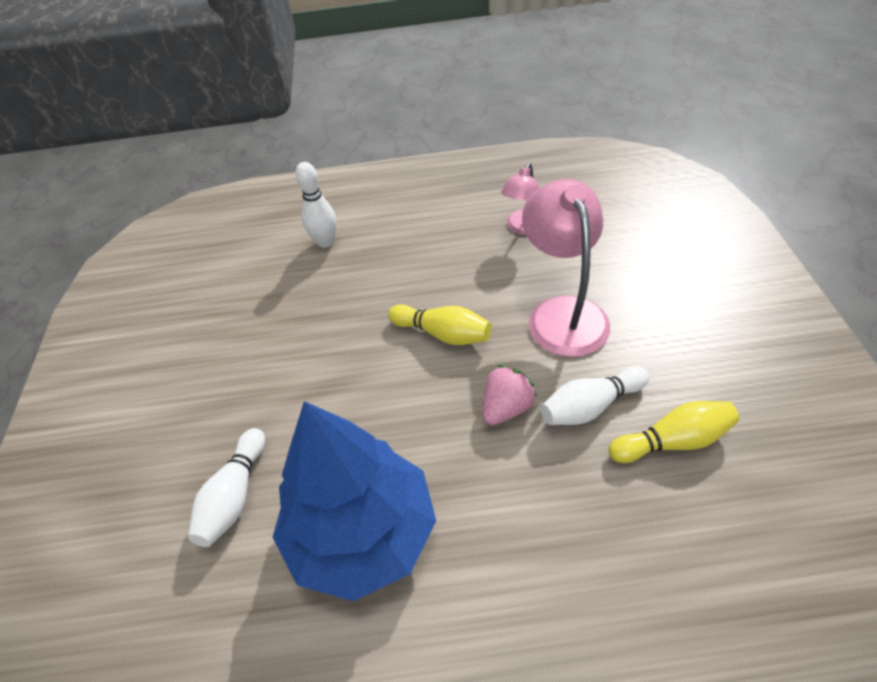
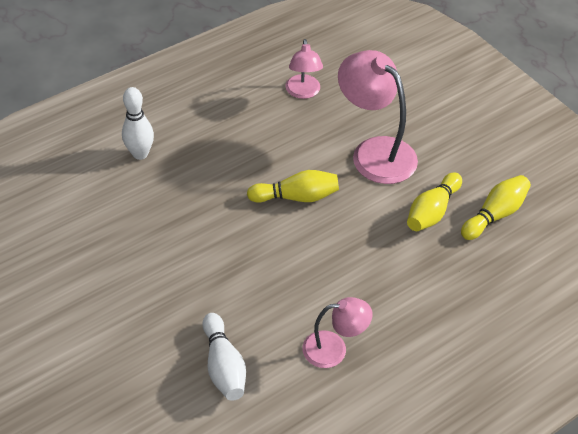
camera: 35 degrees left, 0 degrees up
blue tree [272,401,436,601] -> pink lamp [302,297,372,368]
pink strawberry [483,365,537,425] -> none
white bowling pin [541,366,649,425] -> yellow bowling pin [407,172,462,231]

